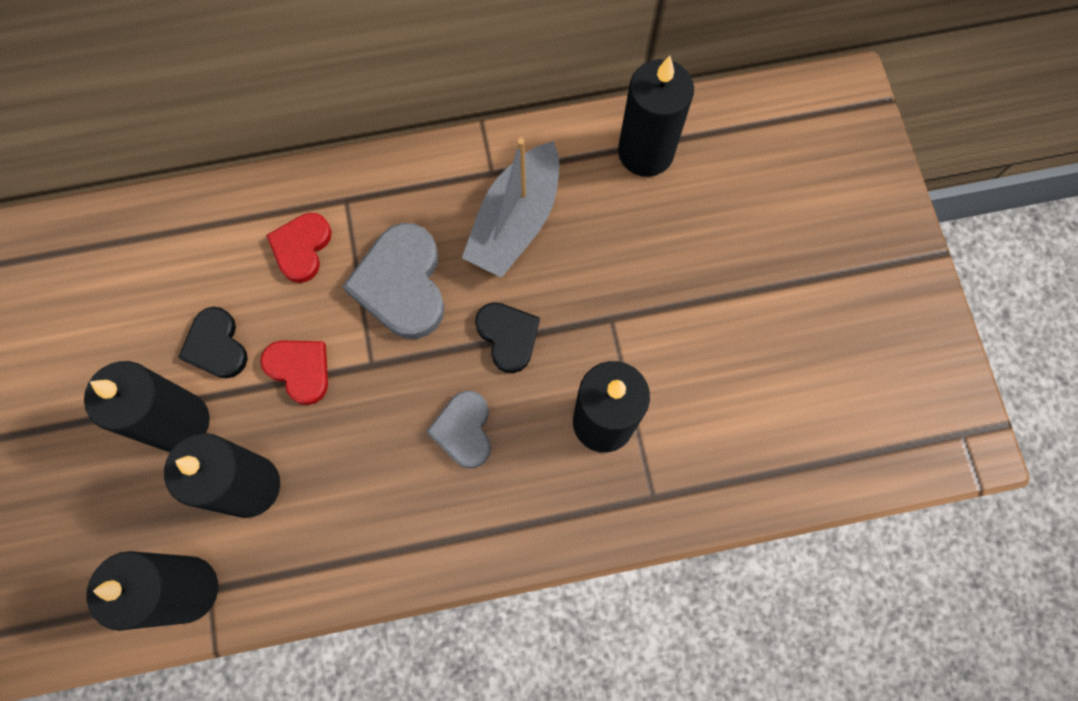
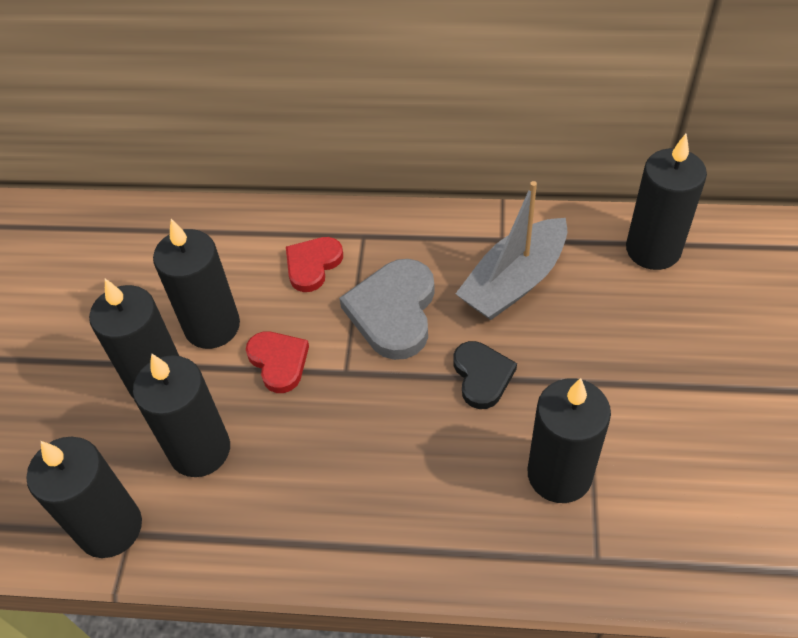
camera: 20 degrees right, 20 degrees down
black heart [178,307,248,379] -> black candle [153,219,240,349]
grey heart [426,390,491,468] -> none

